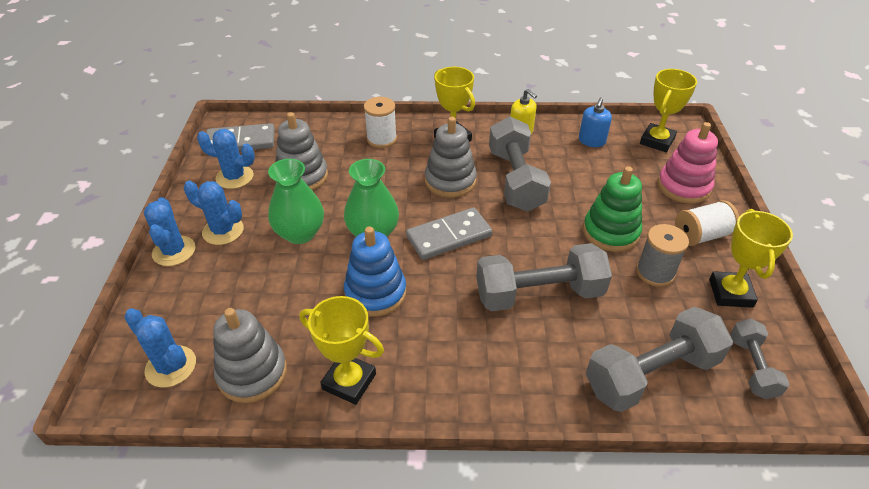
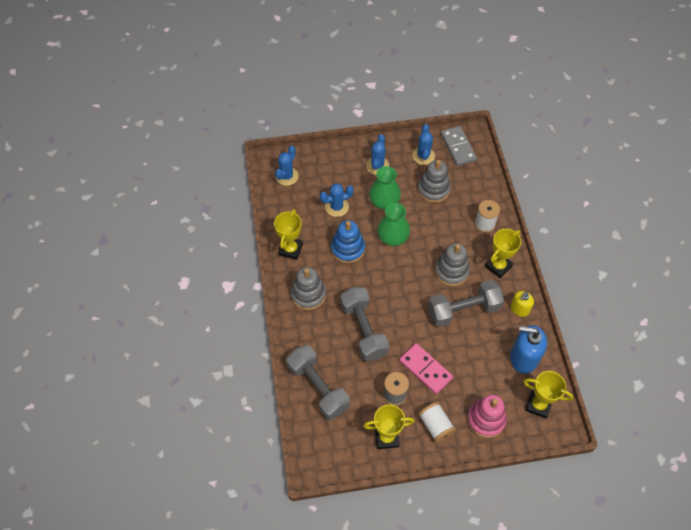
camera: 80 degrees right, 15 degrees up
blue cactus [144,197,196,266] -> blue cactus moved to [320,184,354,217]
grey stacking toy [213,308,287,403] -> grey stacking toy moved to [291,267,326,310]
grey domino [406,207,492,260] -> none
blue soap dispenser [579,97,612,147] -> blue soap dispenser [510,325,547,374], size x1.70
green stacking toy [583,166,642,252] -> pink domino [399,343,453,394]
grey dumbbell [730,319,789,399] -> none

